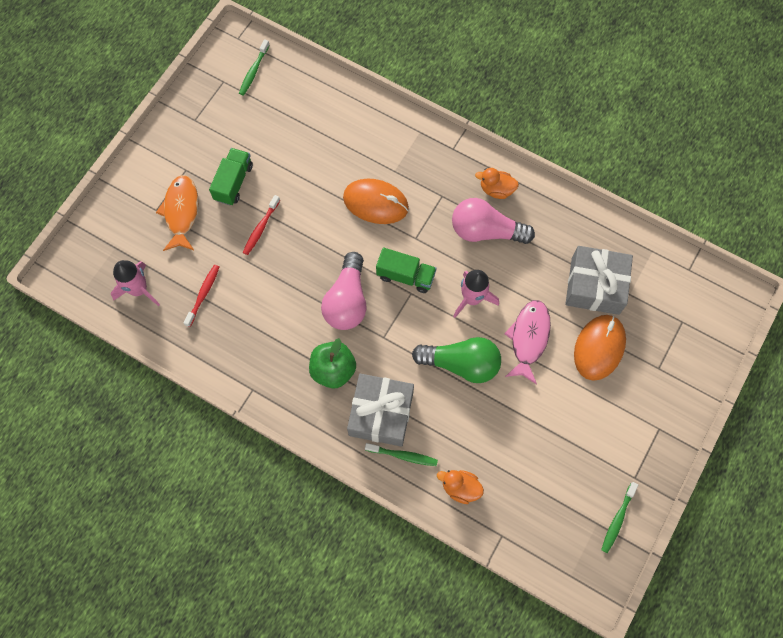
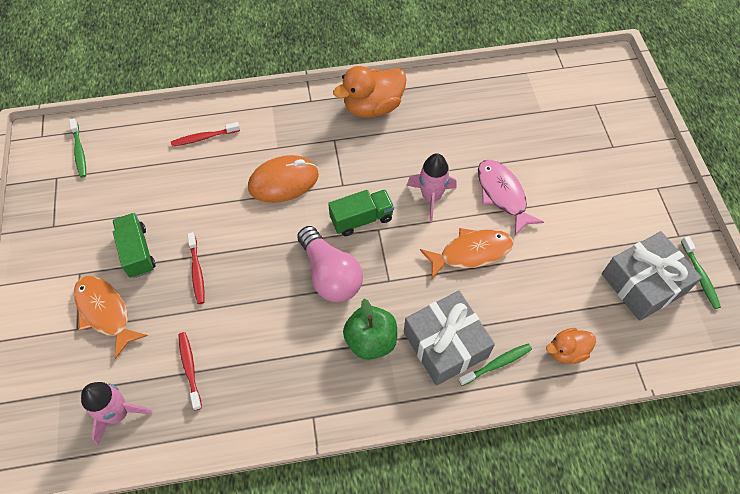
camera: 40 degrees left, 10 degrees down
green light bulb [412,337,501,383] -> orange fish [420,228,514,279]
pink light bulb [452,198,535,244] -> none
orange duck [475,168,519,199] -> orange duck [333,66,407,118], size x1.74
grey gift [565,246,633,315] -> grey gift moved to [602,231,702,321]
orange mouse [574,315,626,381] -> none
none -> red toothbrush [171,122,240,147]

